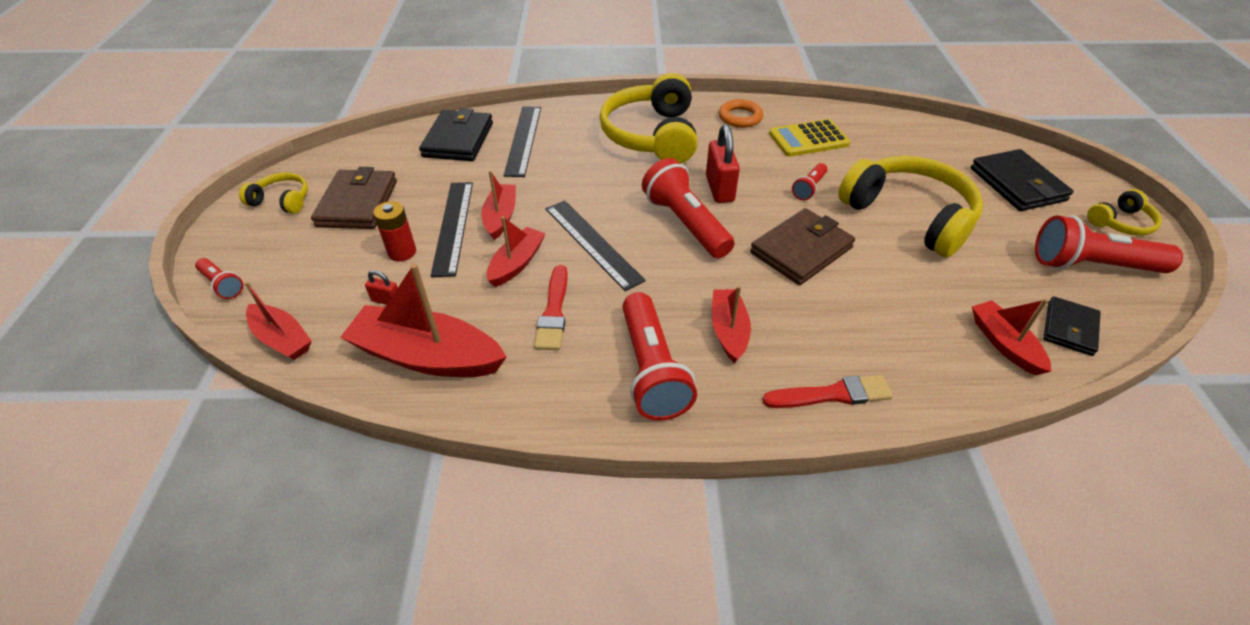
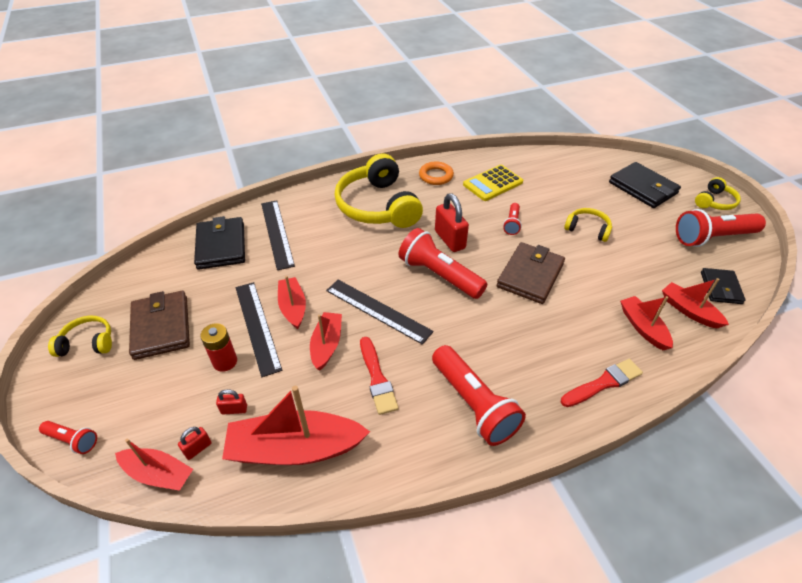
camera: 20 degrees left, 0 degrees up
red boat [712,286,751,363] -> red boat moved to [620,296,673,350]
yellow headphones [838,156,983,258] -> yellow headphones [564,208,612,242], size x0.48
none -> red padlock [178,427,212,460]

